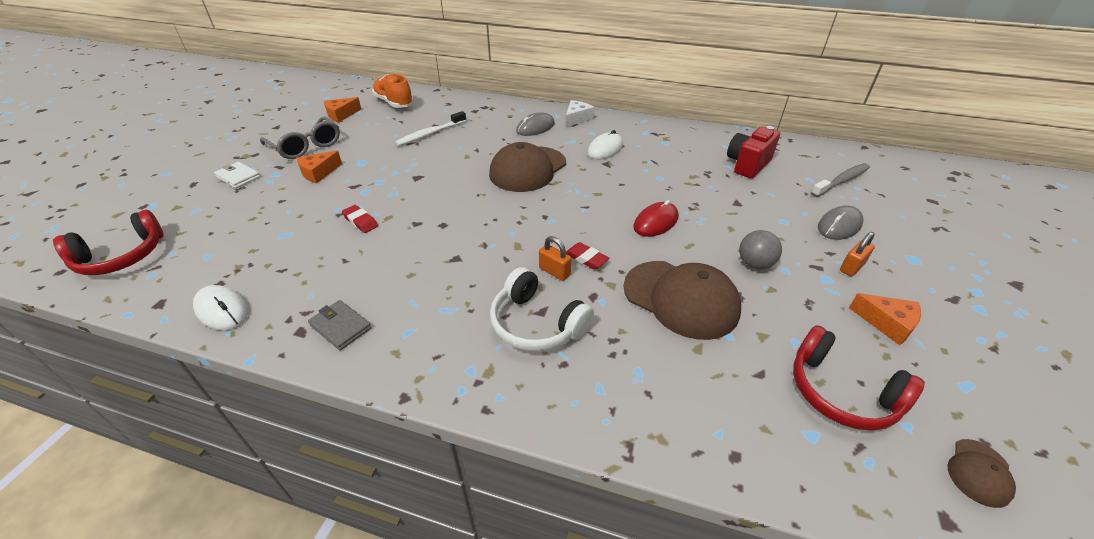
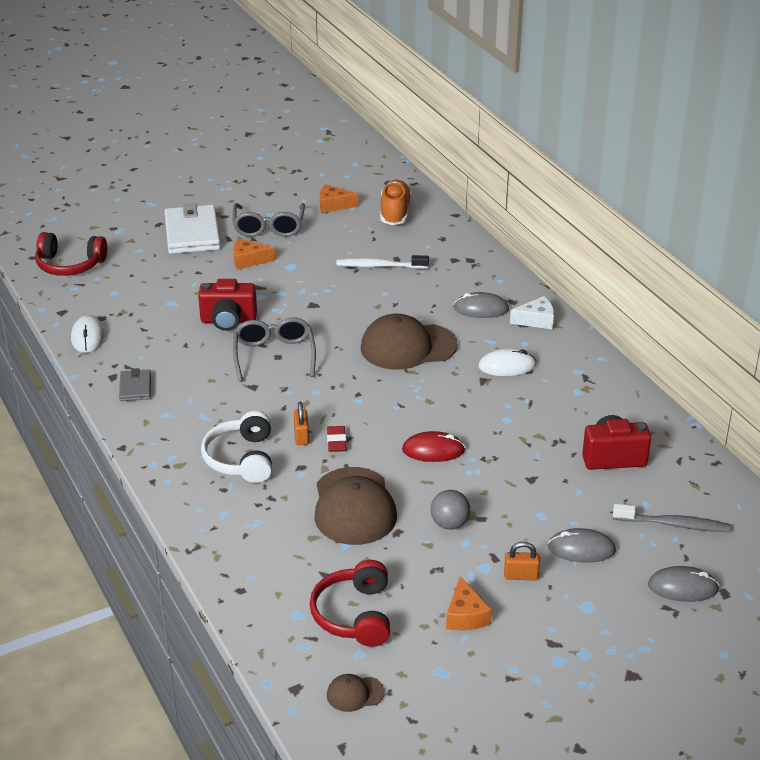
camera: 45 degrees right, 5 degrees down
white wallet [214,162,260,188] -> white wallet [164,203,221,254], size x1.95
red eraser [342,205,378,233] -> red camera [198,279,257,331]
none -> grey glasses [233,317,316,382]
none -> grey mouse [648,566,719,602]

